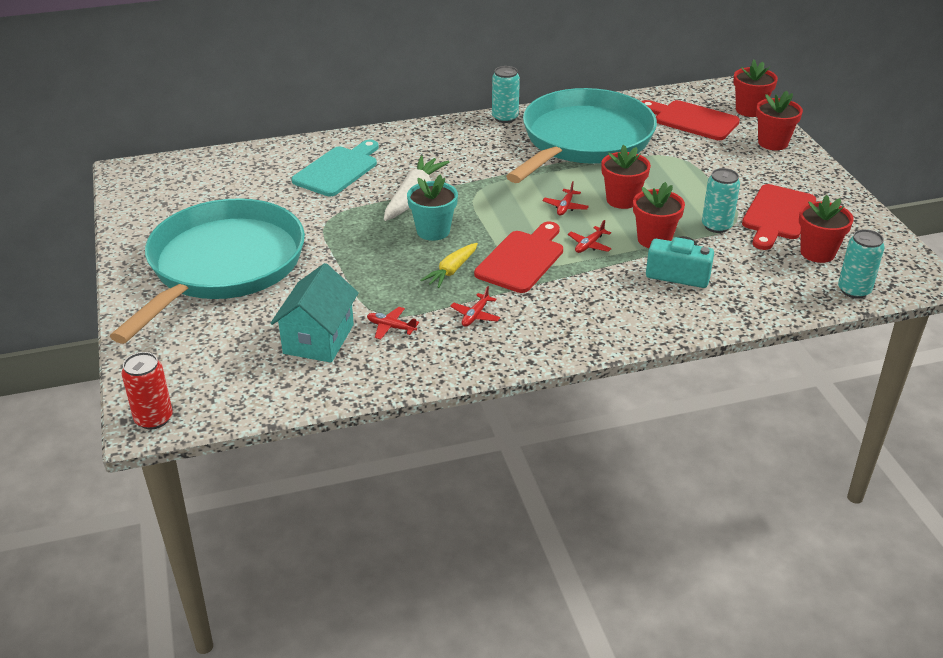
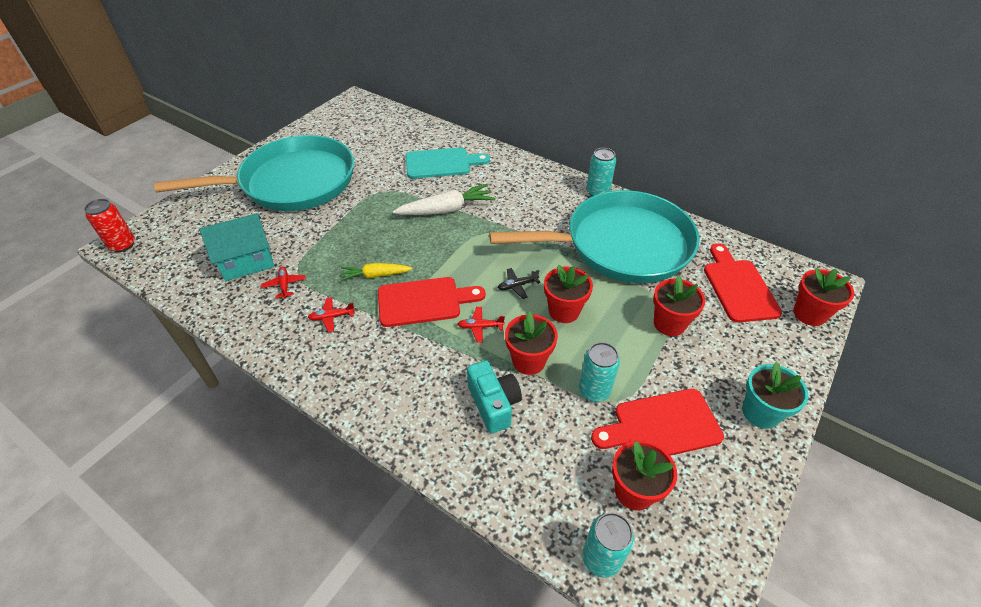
camera: 50 degrees right, 10 degrees up
turquoise flower pot [407,174,458,241] -> turquoise flower pot moved to [742,362,809,429]
red plane [542,181,589,216] -> black plane [498,268,541,299]
red flower pot [756,91,803,150] -> red flower pot moved to [653,275,705,336]

